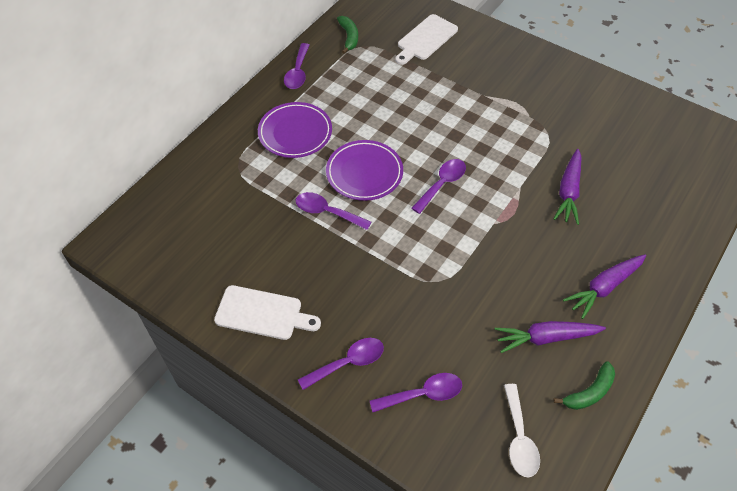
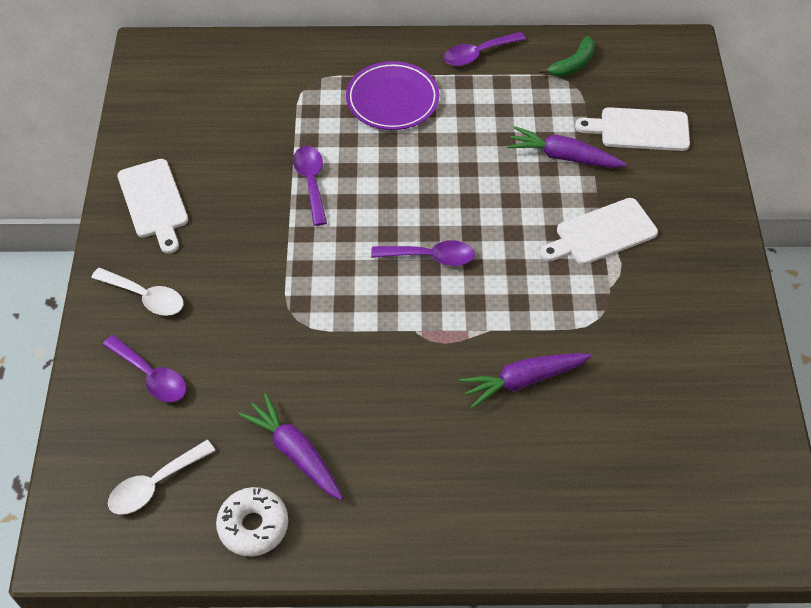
camera: 55 degrees right, 0 degrees up
purple spoon [298,338,384,390] -> white spoon [91,268,184,316]
purple plate [326,140,403,201] -> none
green banana [554,361,615,410] -> white donut [216,487,288,557]
purple carrot [563,254,646,319] -> purple carrot moved to [507,126,627,168]
none -> white cutting board [540,198,658,265]

